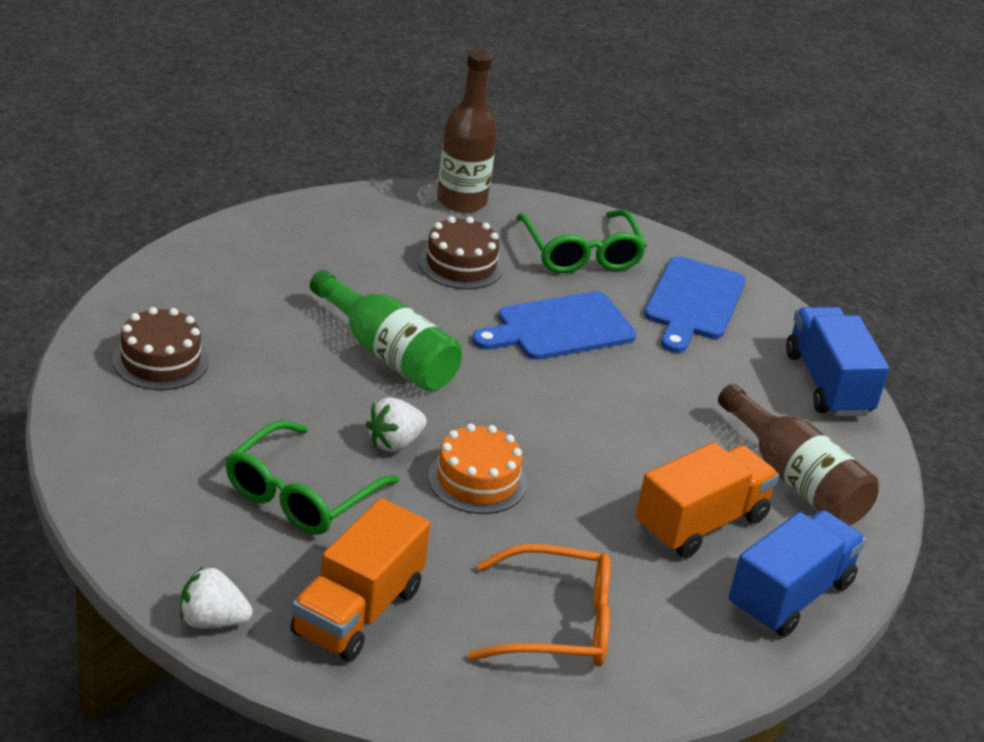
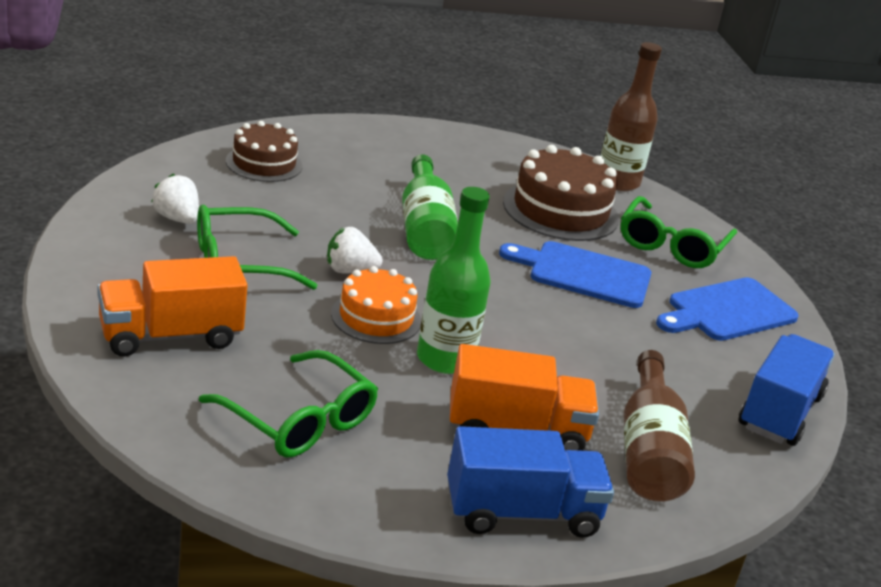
camera: 40 degrees right, 5 degrees down
white strawberry [180,566,253,628] -> white strawberry moved to [151,173,199,224]
brown cake [419,216,504,289] -> brown cake [503,145,619,241], size x1.55
orange glasses [468,544,610,667] -> green glasses [199,350,378,458]
none -> green bottle [417,187,491,374]

